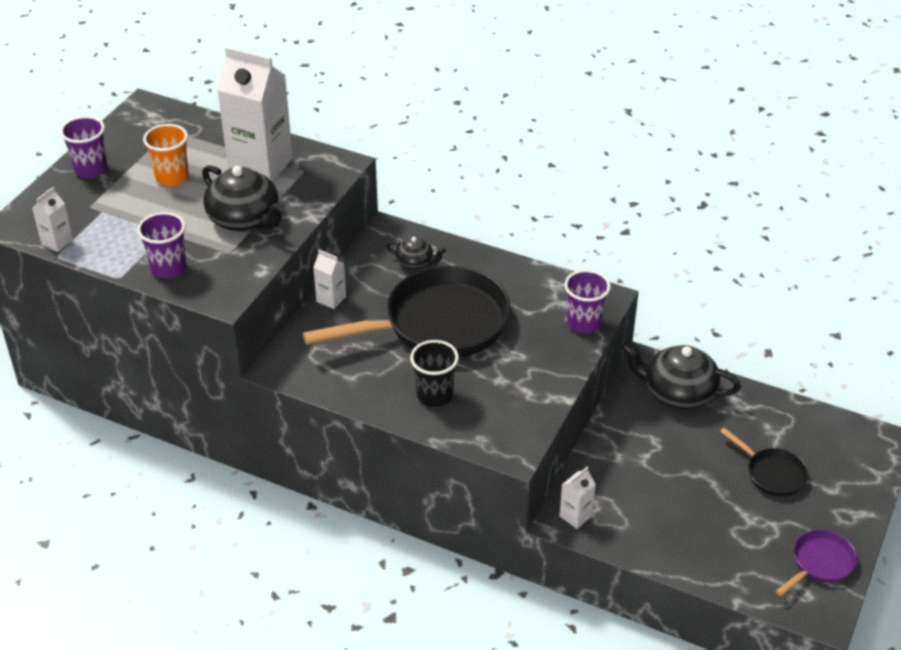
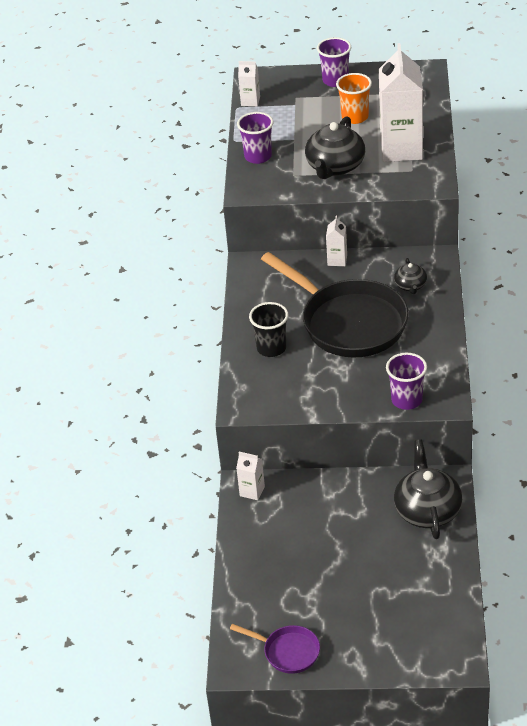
camera: 70 degrees right, 0 degrees up
black pan [720,428,808,497] -> none

